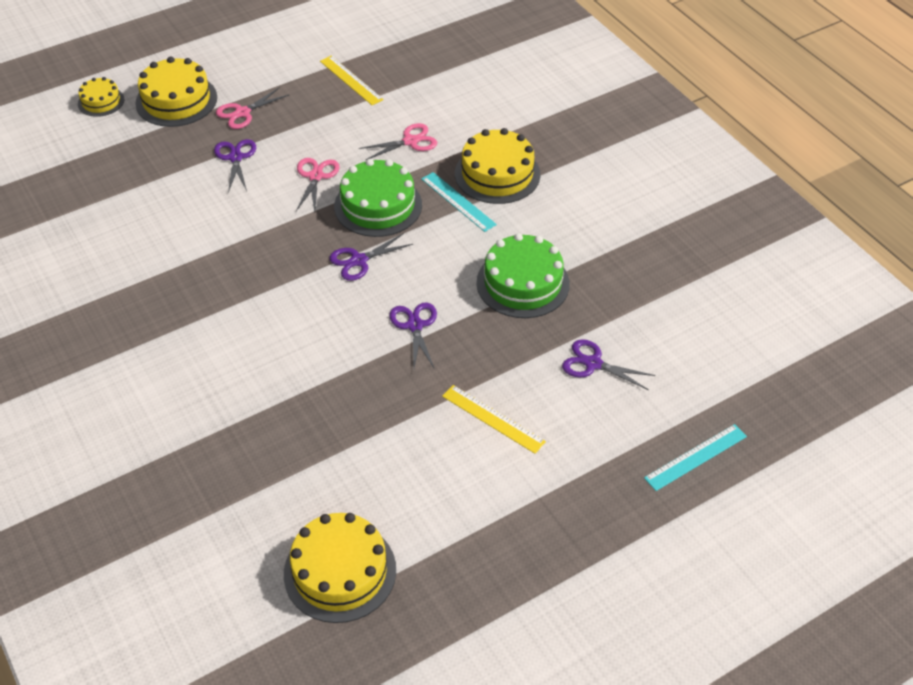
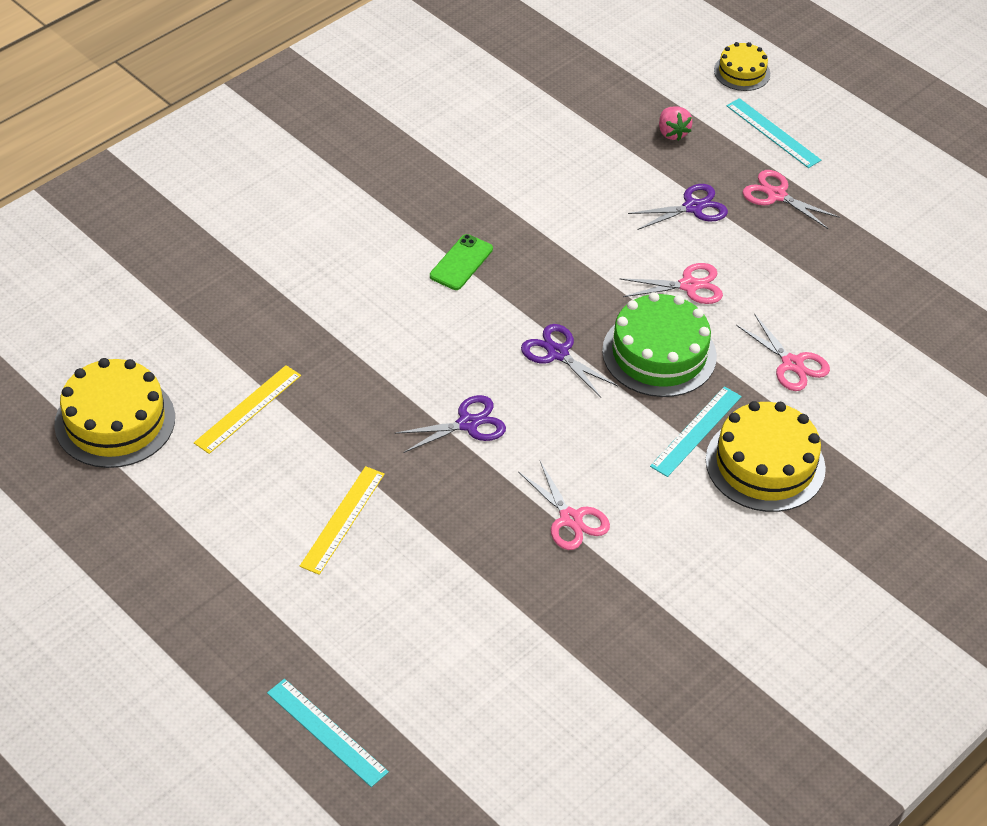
camera: 75 degrees right, 0 degrees up
yellow cake [135,57,217,127] -> turquoise ruler [726,98,821,168]
yellow ruler [320,56,384,105] -> yellow ruler moved to [194,365,301,454]
green cake [476,233,570,318] -> pink scissors [518,461,610,550]
purple scissors [562,339,656,390] -> none
none -> green phone [430,234,493,290]
none -> pink strawberry [659,107,693,141]

